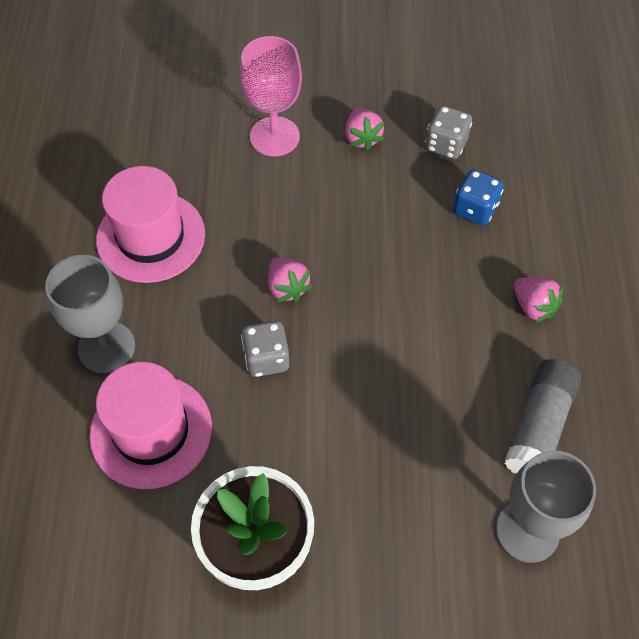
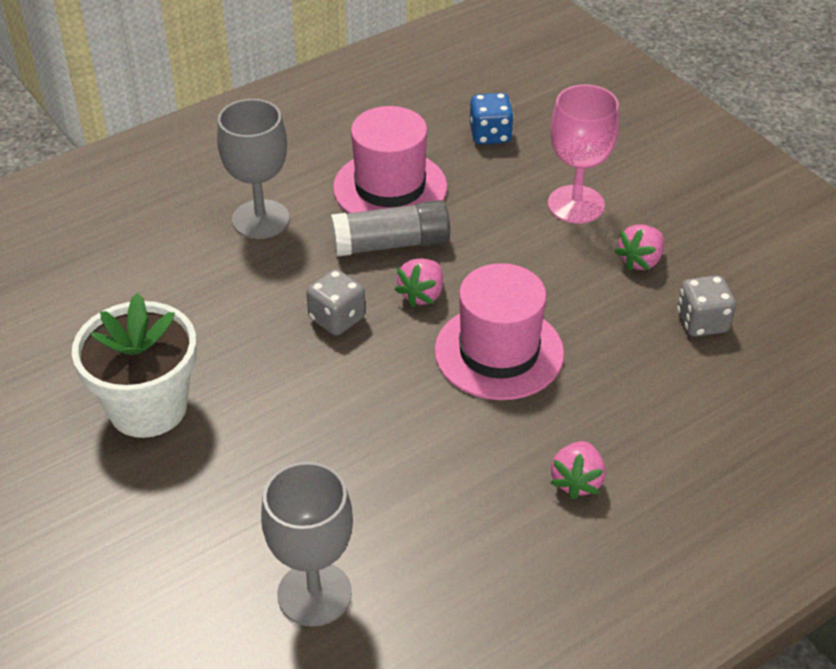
camera: 55 degrees right, 15 degrees down
pink hat [90,362,212,489] -> pink hat moved to [434,263,564,400]
blue dice [453,169,504,226] -> blue dice moved to [470,93,514,145]
grey glue stick [504,359,581,474] -> grey glue stick moved to [331,200,450,257]

